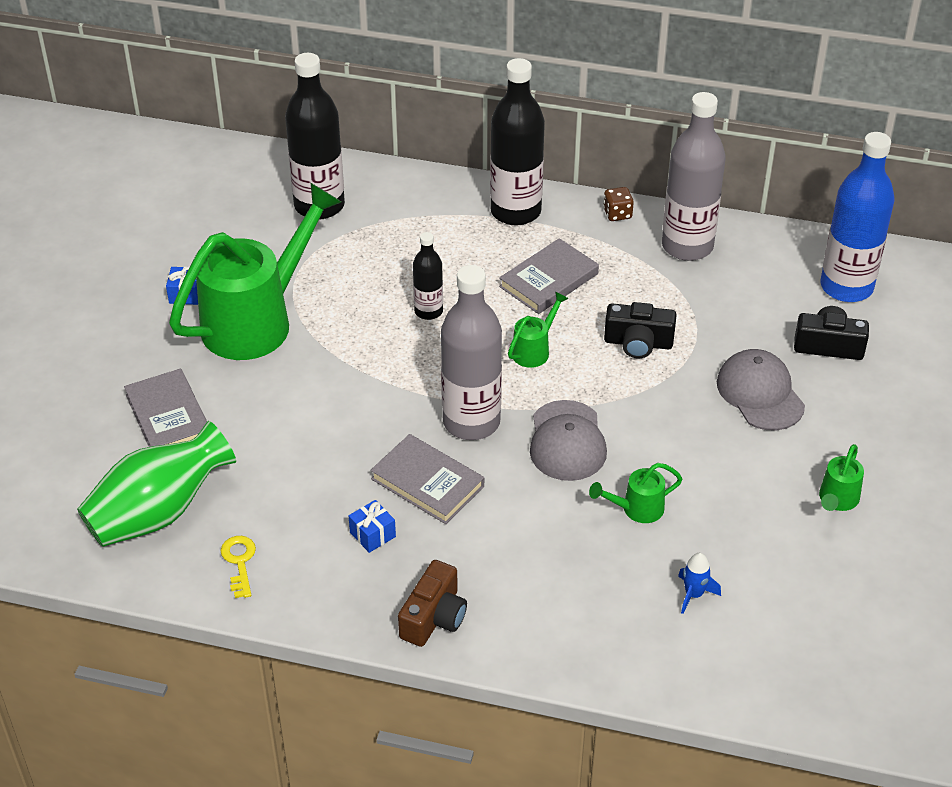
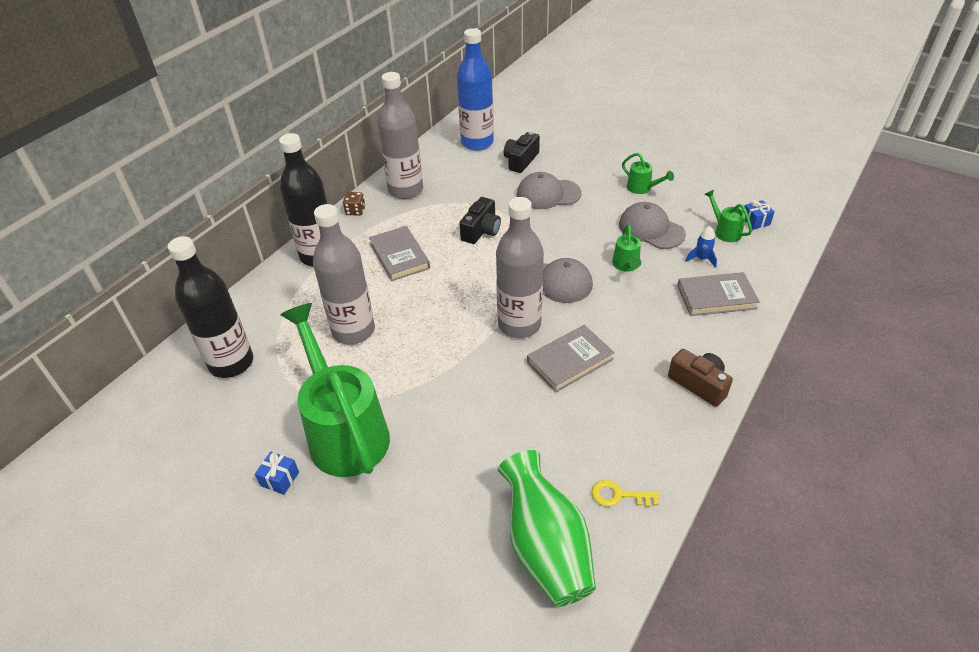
camera: 70 degrees left, 0 degrees up
grey book [124,369,207,447] -> grey book moved to [677,272,760,316]
blue gift [349,500,396,553] -> blue gift moved to [744,200,775,230]
black bottle [413,232,443,320] -> none
green watering can [508,291,569,368] -> green watering can moved to [704,190,752,242]
none -> grey bottle [313,204,375,344]
none -> grey cap [619,202,686,249]

